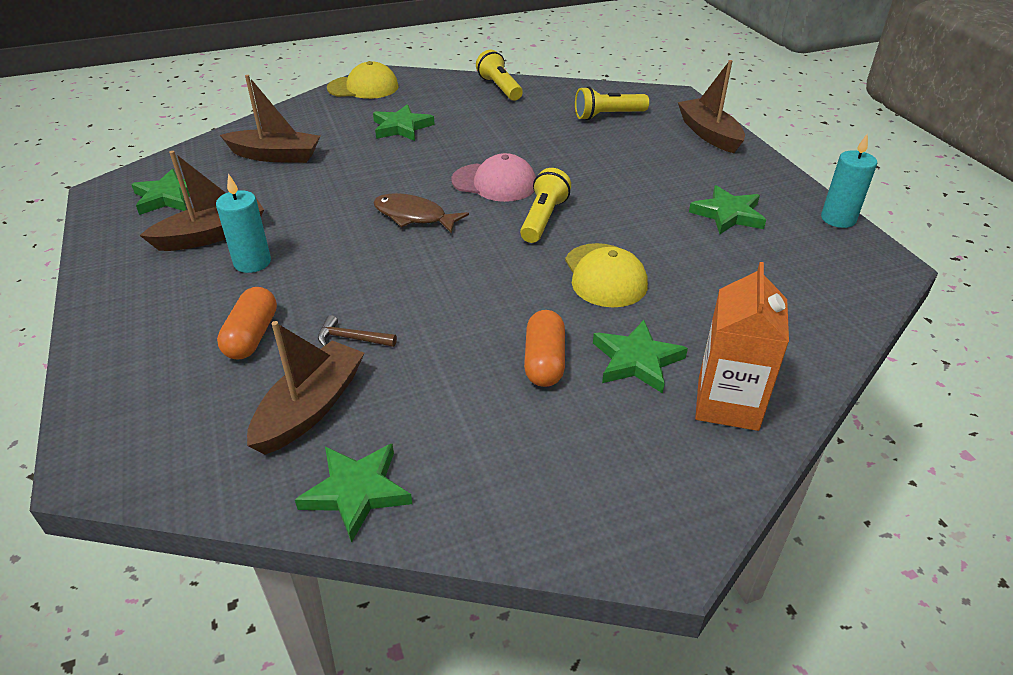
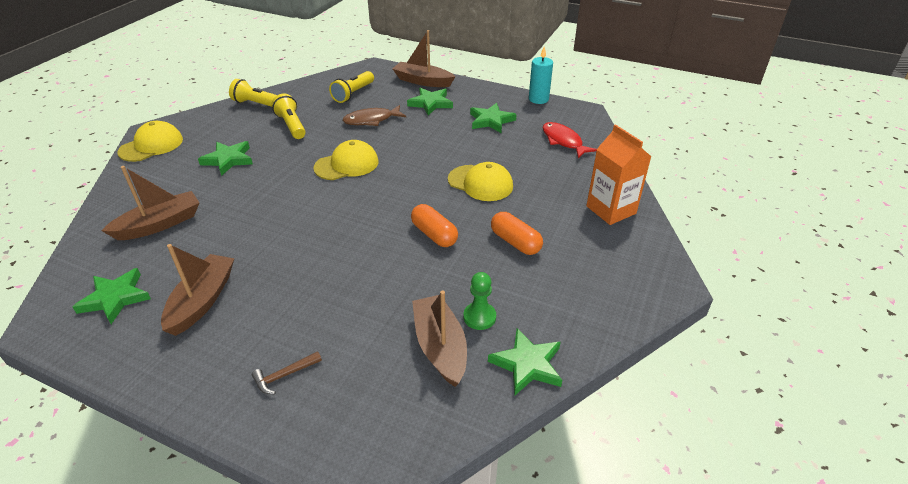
camera: 45 degrees left, 0 degrees up
turquoise candle [216,173,271,273] -> none
orange capsule [217,287,277,359] -> orange capsule moved to [411,204,458,247]
brown hammer [318,315,397,347] -> brown hammer moved to [252,351,322,394]
brown fish [373,193,469,234] -> brown fish moved to [343,105,406,126]
pink cap [451,153,536,202] -> yellow cap [313,140,378,180]
yellow flashlight [520,168,571,243] -> yellow flashlight moved to [272,93,306,139]
green star [593,320,688,394] -> green star moved to [407,88,453,115]
none -> green pawn [463,272,496,330]
none -> red fish [543,122,597,158]

